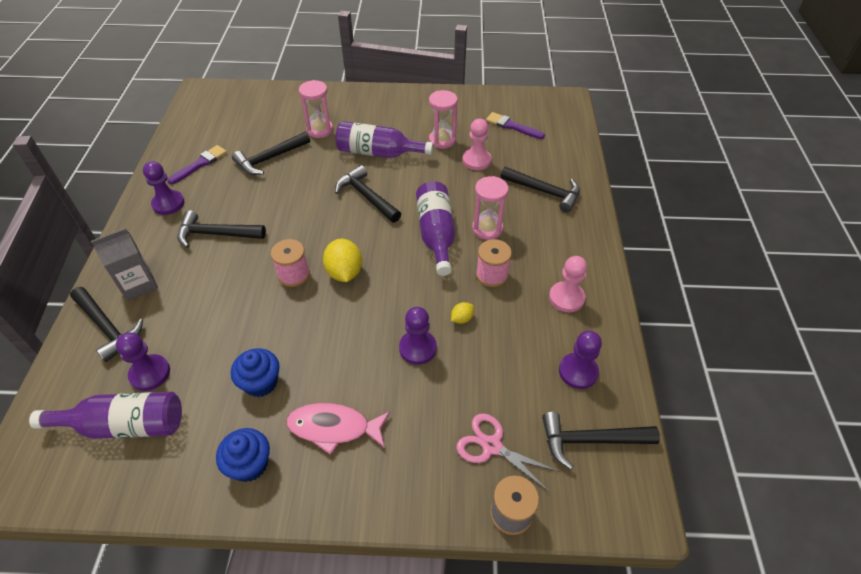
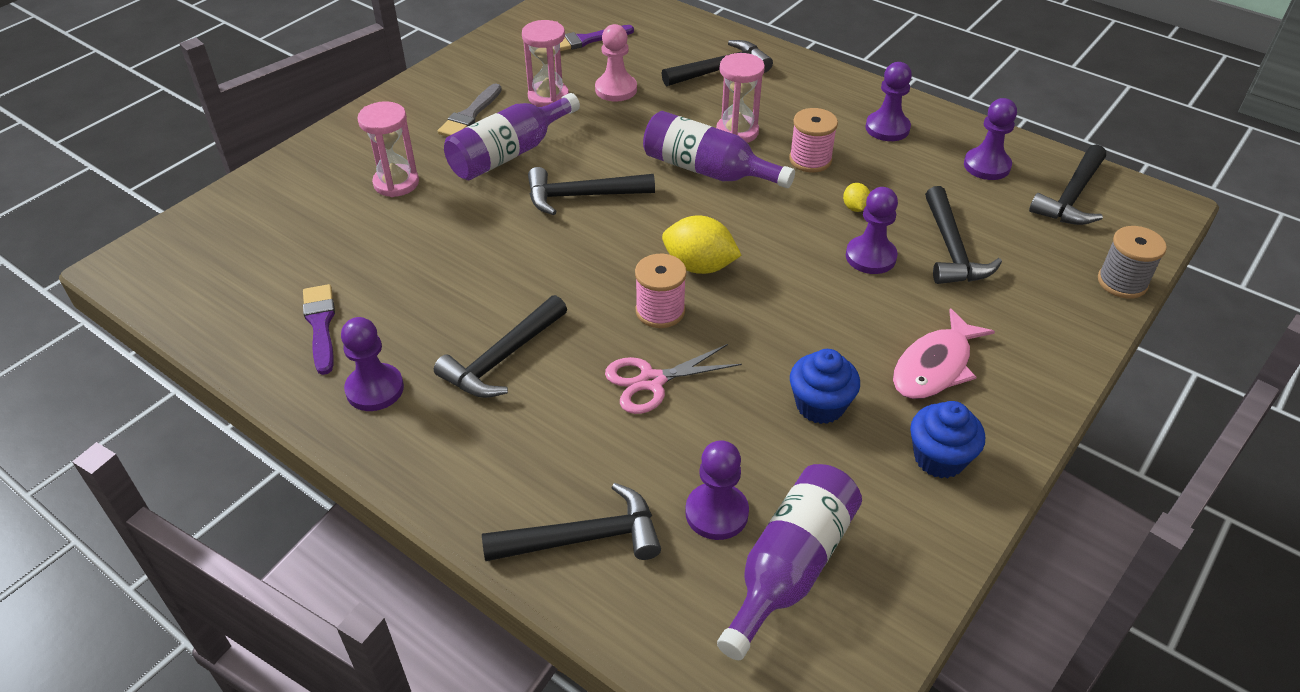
camera: 55 degrees left, 5 degrees down
grey carton [91,228,158,301] -> none
black hammer [232,132,310,175] -> black hammer moved to [925,186,1002,284]
pink scissors [456,413,560,492] -> pink scissors moved to [605,344,742,414]
pink pawn [549,256,587,312] -> purple pawn [865,62,912,141]
none -> grey brush [438,84,502,137]

